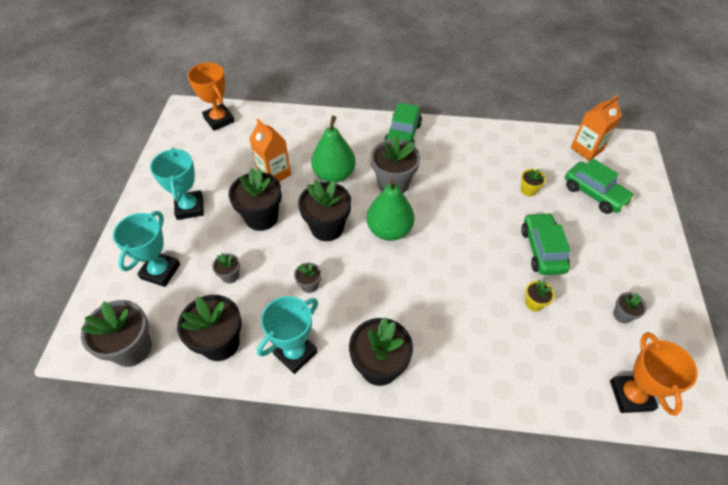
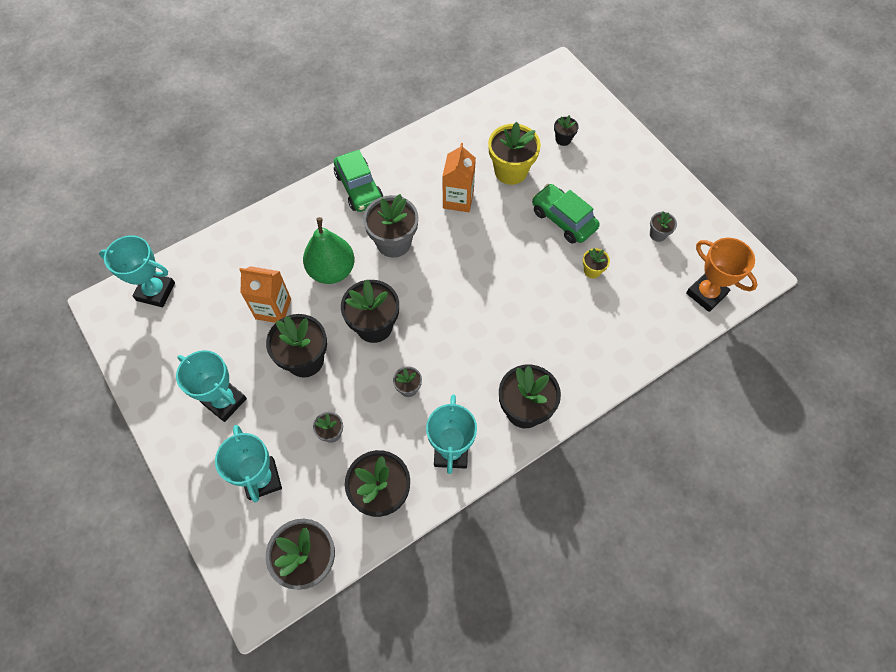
camera: 40 degrees left, 10 degrees up
orange trophy [187,63,235,131] -> turquoise trophy [99,235,175,307]
green pear [367,178,415,241] -> none
yellow flower pot [521,169,546,196] -> yellow flower pot [488,122,541,185], size x2.04
green car [565,158,635,214] -> black flower pot [554,115,579,146]
orange carton [570,95,622,161] -> orange carton moved to [442,143,476,212]

